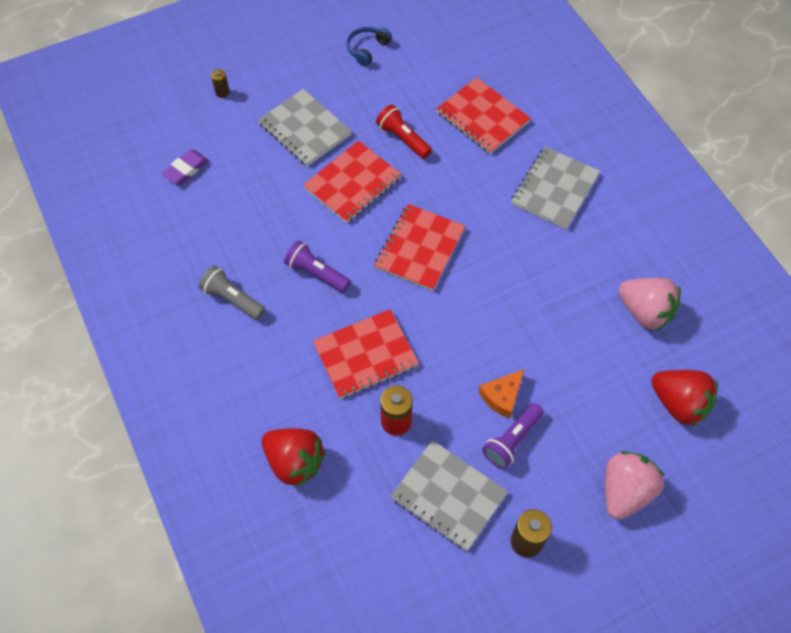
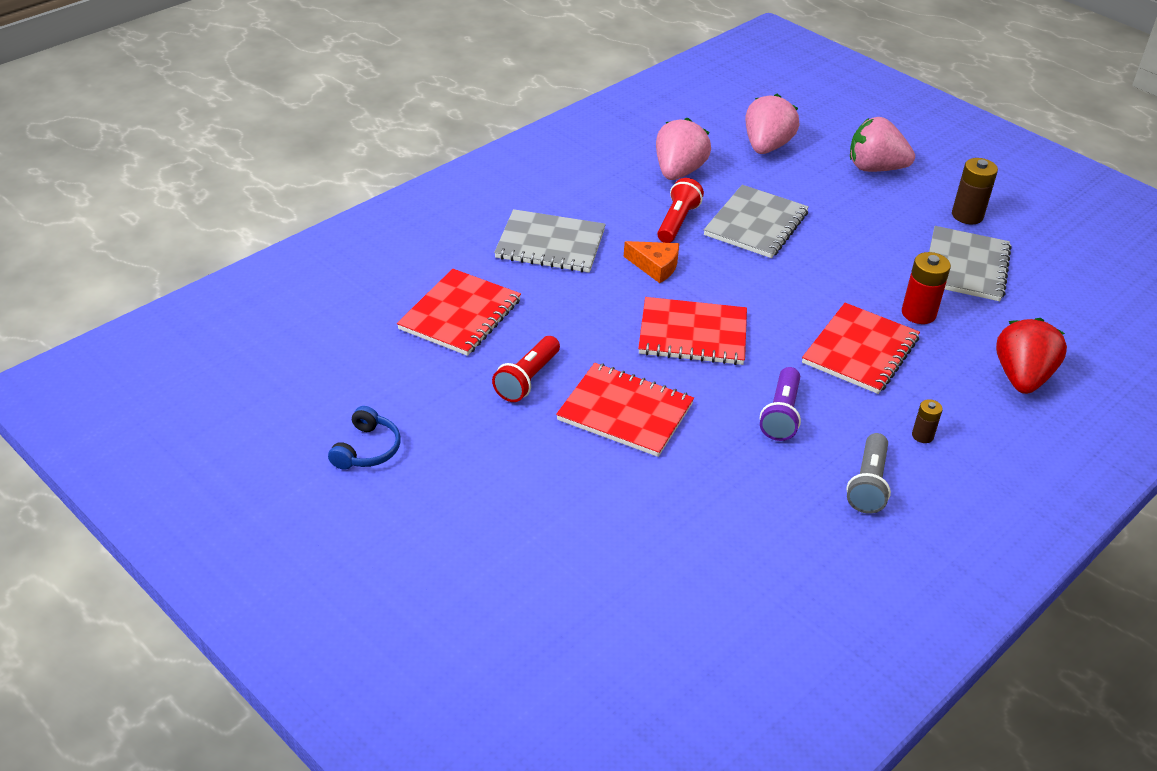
camera: 110 degrees left, 20 degrees down
purple eraser [162,149,209,185] -> none
brown battery [211,69,230,98] -> brown battery moved to [912,399,943,443]
grey notebook [258,89,352,166] -> grey notebook moved to [704,185,809,258]
red notebook [313,309,419,399] -> red notebook turned 75 degrees clockwise [802,303,920,394]
blue headphones [346,27,392,66] -> blue headphones turned 90 degrees counterclockwise [328,406,400,469]
orange cheese [479,369,525,418] -> orange cheese moved to [624,241,679,283]
purple flashlight [482,403,544,469] -> none
red strawberry [651,370,718,427] -> pink strawberry [745,93,799,154]
none -> red flashlight [657,178,704,243]

